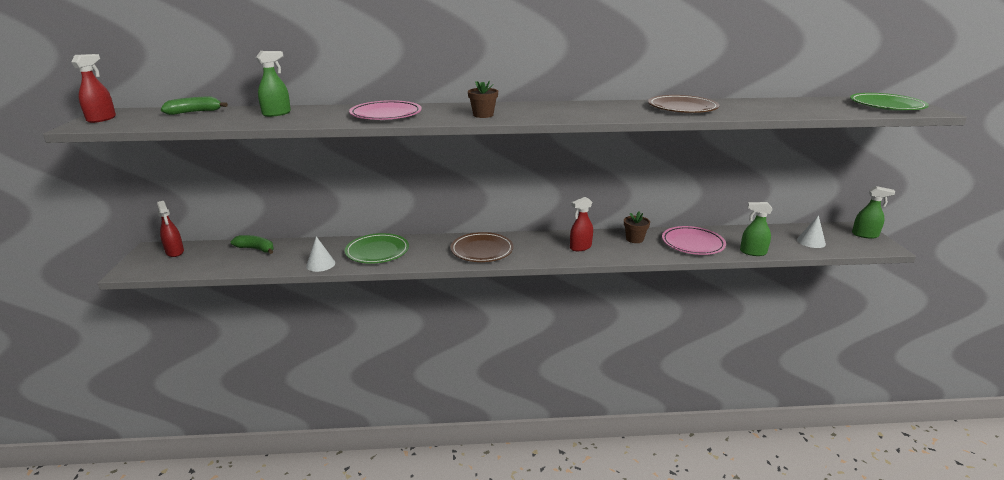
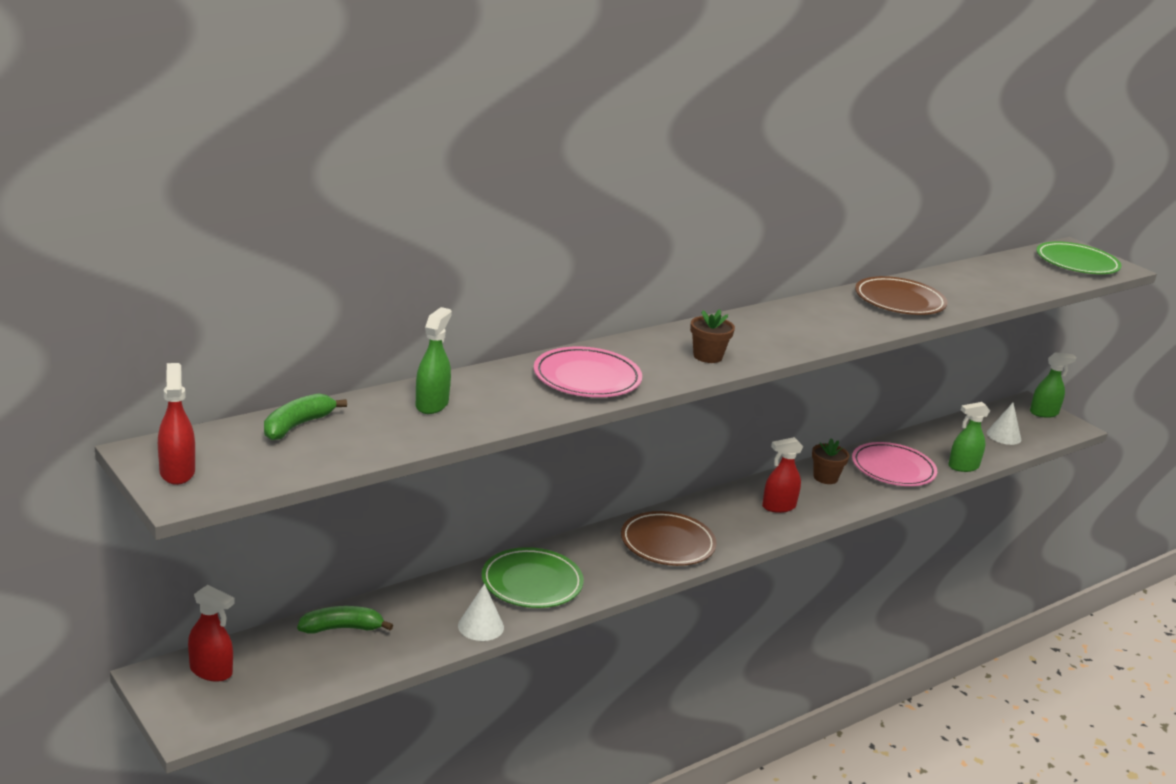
camera: 35 degrees left, 0 degrees up
red spray bottle [570,197,593,251] -> red spray bottle turned 45 degrees clockwise [762,437,803,513]

